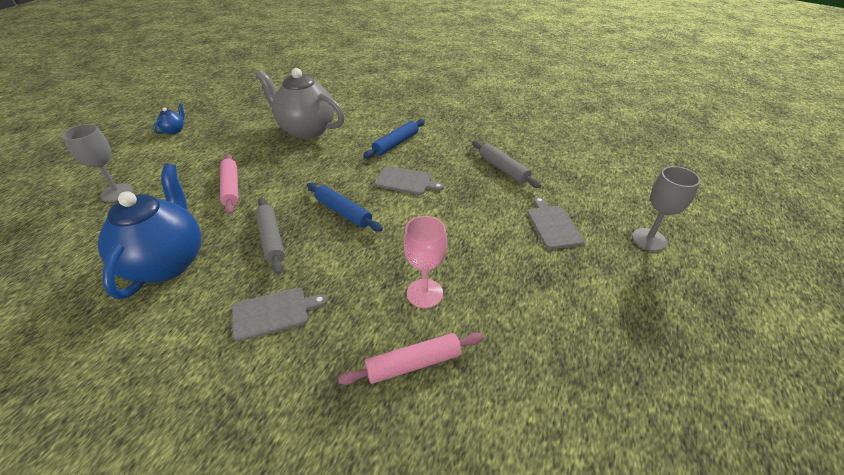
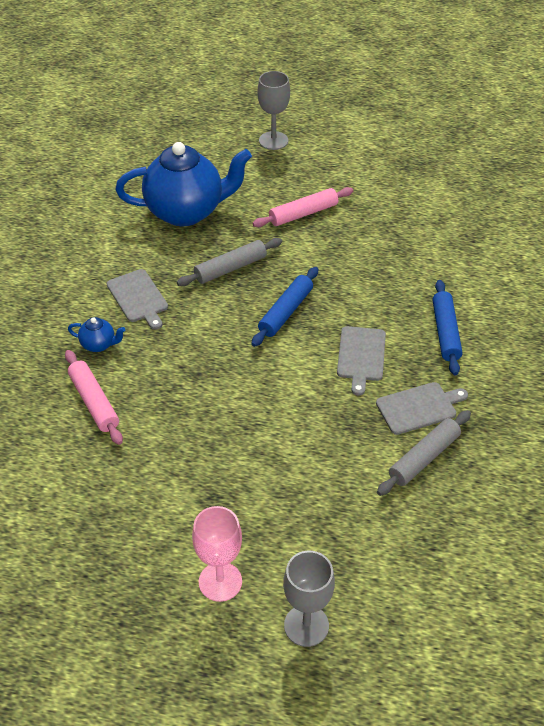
camera: 80 degrees right, 5 degrees up
blue teapot [153,104,185,135] -> blue teapot moved to [68,317,125,352]
grey teapot [256,68,345,139] -> none
blue rolling pin [363,119,425,159] -> blue rolling pin turned 60 degrees clockwise [433,280,463,375]
pink goblet [403,216,447,308] -> pink goblet moved to [192,506,242,602]
grey cutting board [527,197,584,249] -> grey cutting board moved to [376,382,468,435]

